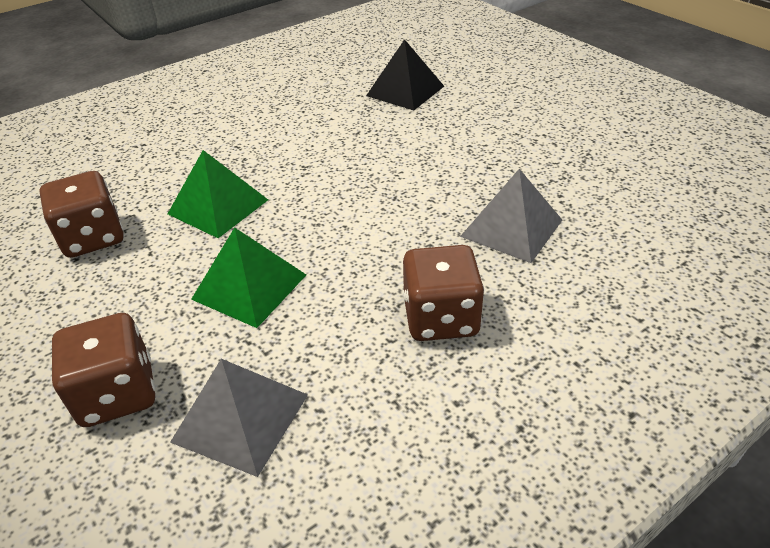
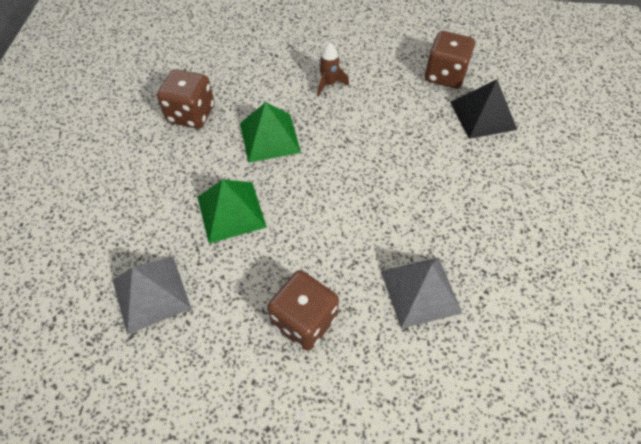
camera: 40 degrees right, 15 degrees up
brown dice [52,313,155,427] -> brown dice moved to [425,31,475,89]
none -> brown rocket [317,42,349,97]

